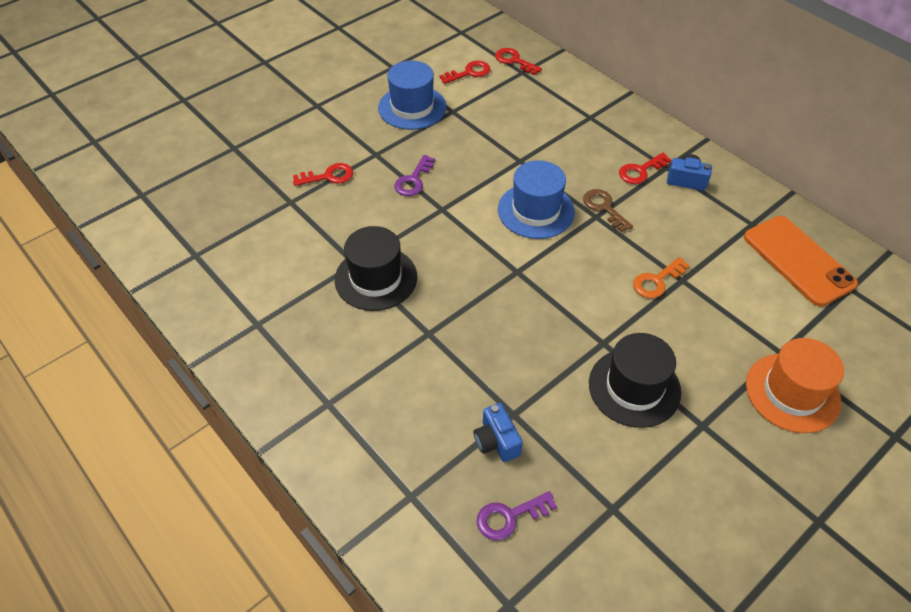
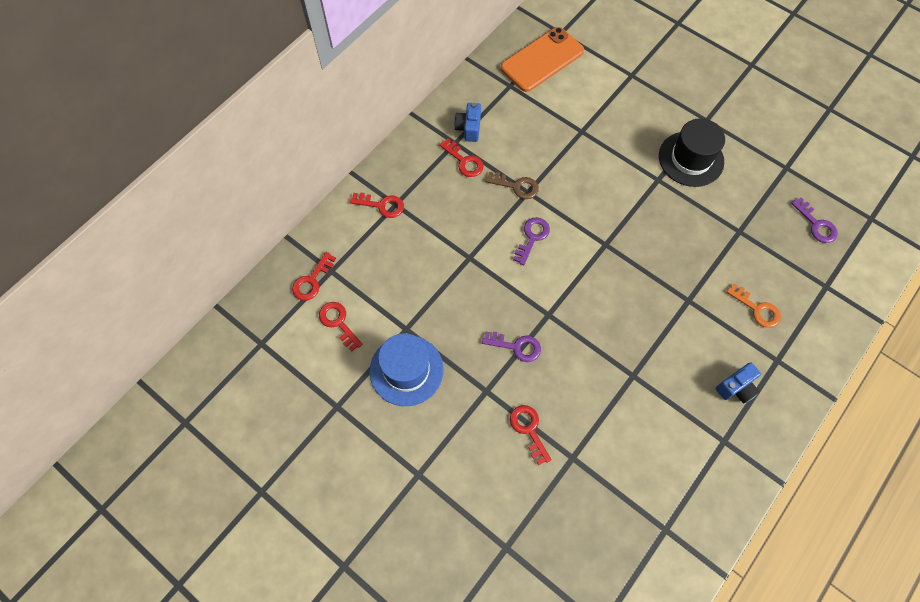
camera: 100 degrees left, 15 degrees up
black hat [335,226,417,311] -> none
blue camera [474,403,523,462] -> blue camera moved to [716,362,761,404]
blue hat [498,160,575,239] -> purple key [513,217,550,265]
brown key [583,189,633,232] -> brown key turned 120 degrees counterclockwise [485,172,539,199]
orange key [633,257,690,298] -> orange key moved to [726,283,781,328]
orange hat [746,338,844,433] -> none
none -> red key [350,192,404,218]

